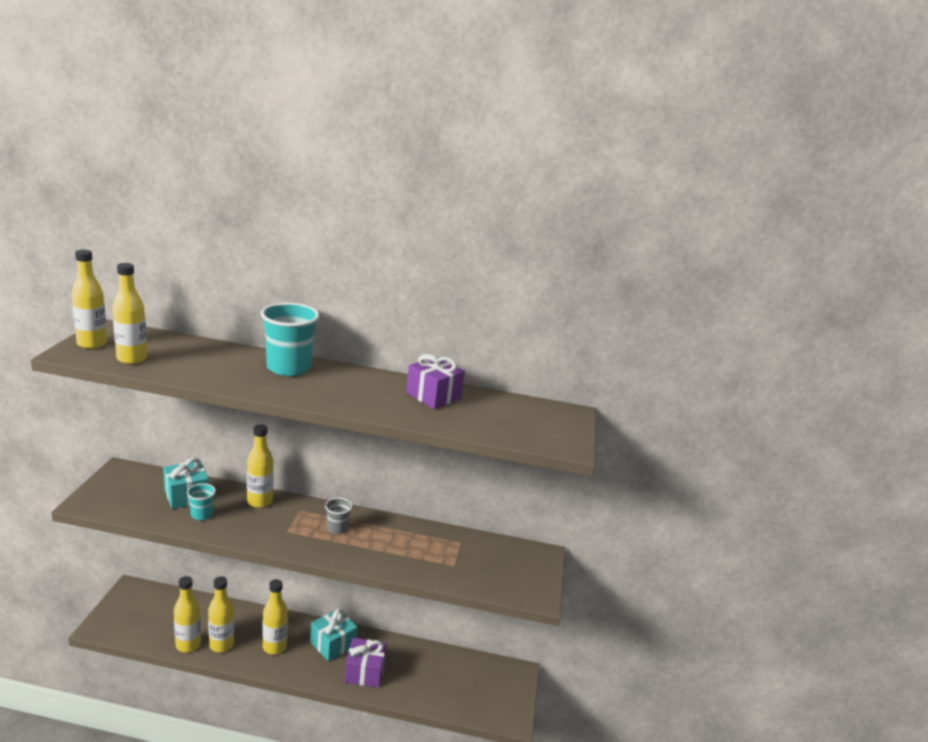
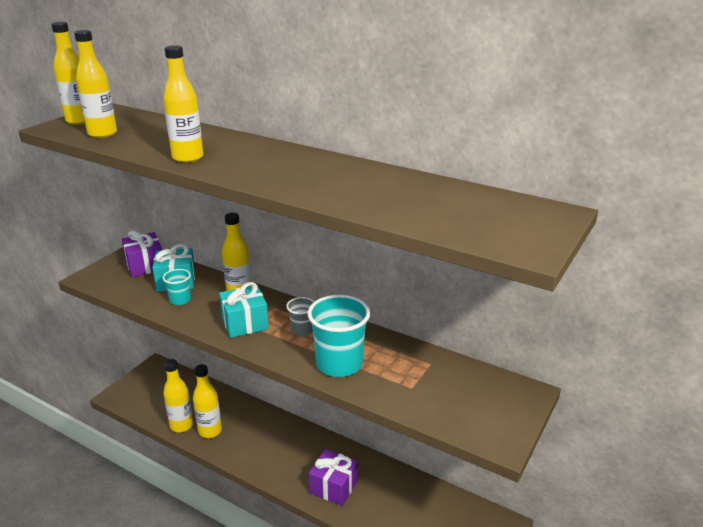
camera: 25 degrees right, 5 degrees up
turquoise cup [261,303,319,376] -> turquoise cup moved to [308,295,370,377]
yellow bottle [262,579,288,654] -> yellow bottle moved to [163,45,204,163]
turquoise gift [310,609,357,662] -> turquoise gift moved to [219,282,269,338]
purple gift [406,354,465,409] -> purple gift moved to [122,230,162,277]

